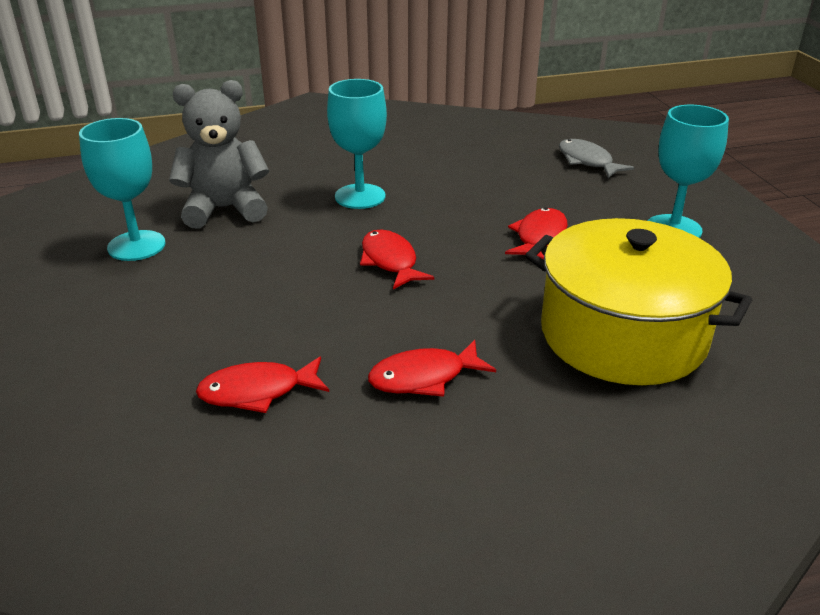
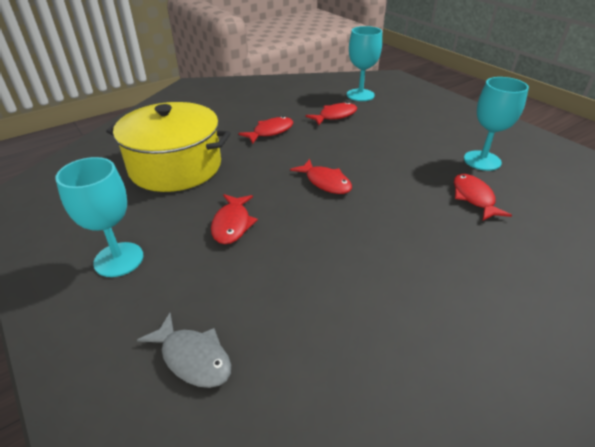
camera: 160 degrees right, 5 degrees up
grey teddy bear [169,80,269,228] -> red fish [454,174,512,220]
turquoise goblet [327,79,387,209] -> turquoise goblet moved to [347,26,382,101]

